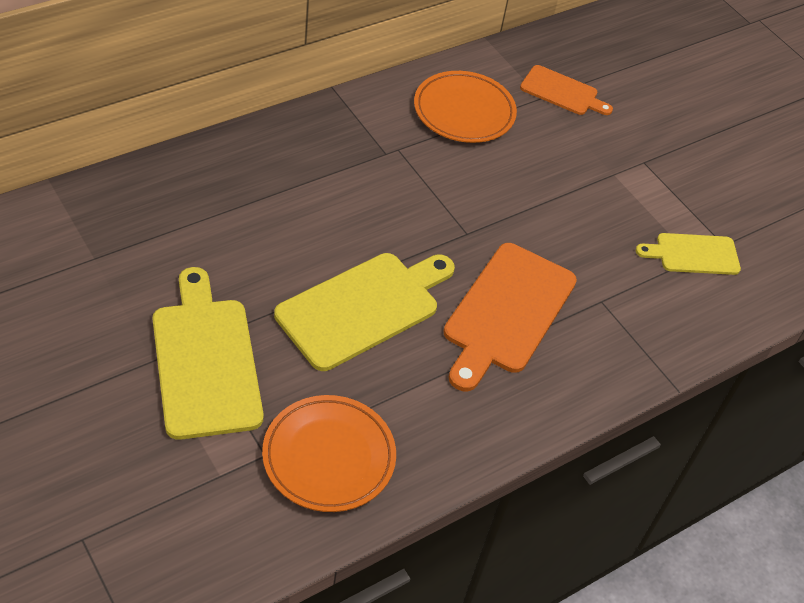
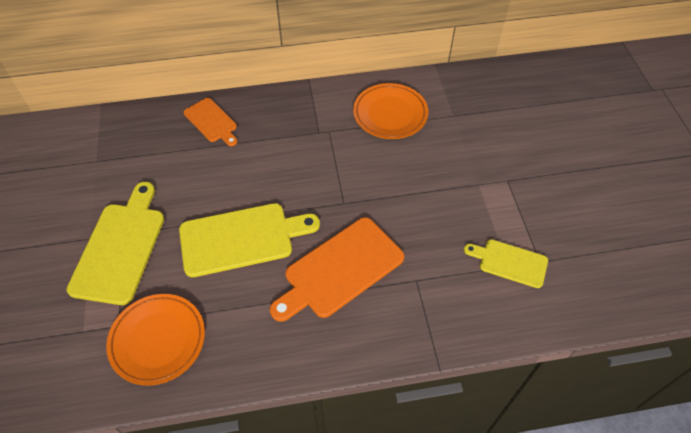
camera: 30 degrees right, 5 degrees up
orange cutting board [520,65,613,115] -> orange cutting board moved to [184,98,237,146]

